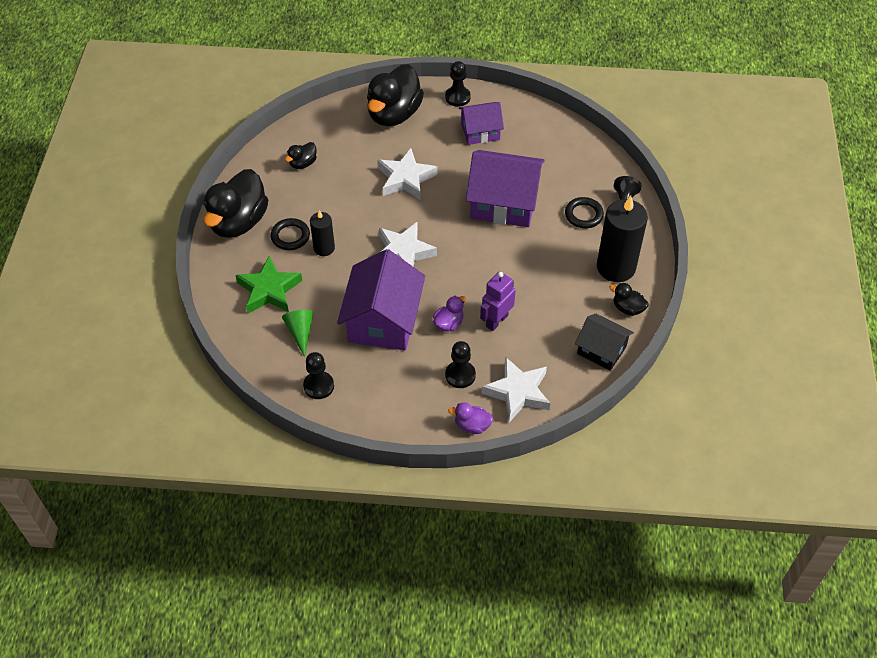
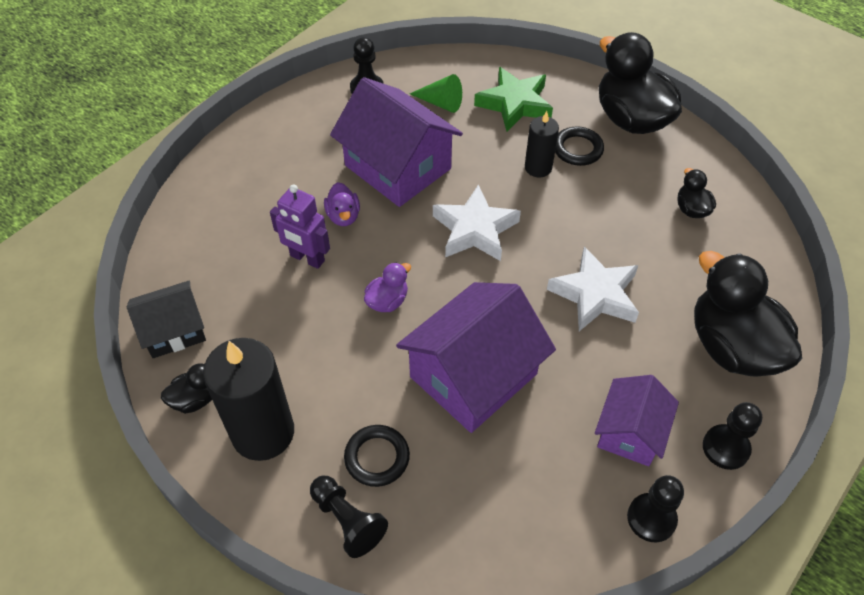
camera: 125 degrees right, 0 degrees up
black pawn [445,341,476,388] -> black pawn moved to [627,475,684,543]
purple duck [448,402,493,434] -> purple duck moved to [364,262,411,312]
purple robot [480,271,516,331] -> purple robot turned 135 degrees clockwise [270,184,330,269]
white star [482,357,550,423] -> none

